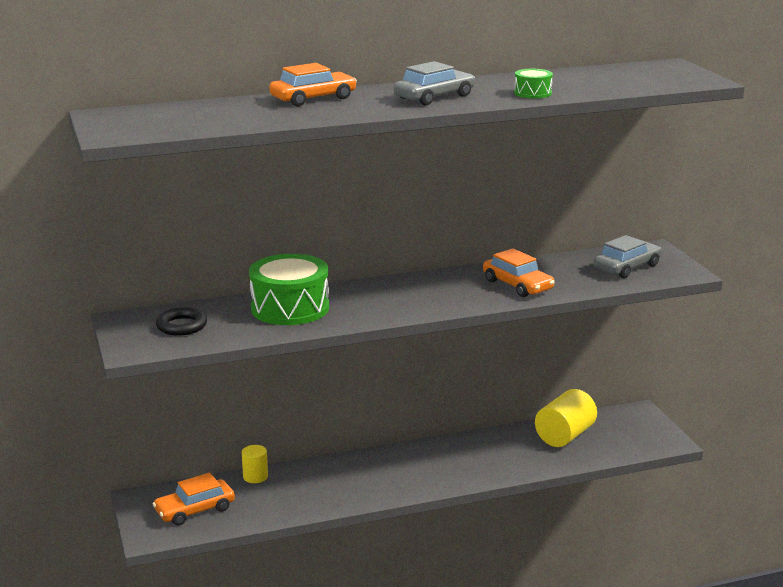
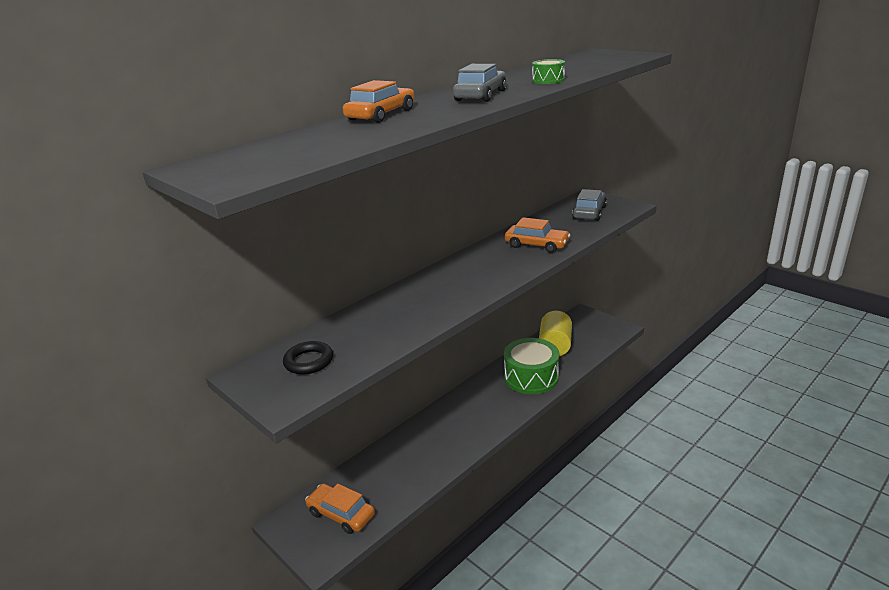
camera: 25 degrees left, 5 degrees up
orange car [153,473,235,525] -> orange car turned 90 degrees clockwise [305,483,375,534]
yellow cylinder [242,445,268,483] -> none
green drum [249,254,329,325] -> green drum moved to [504,338,559,394]

